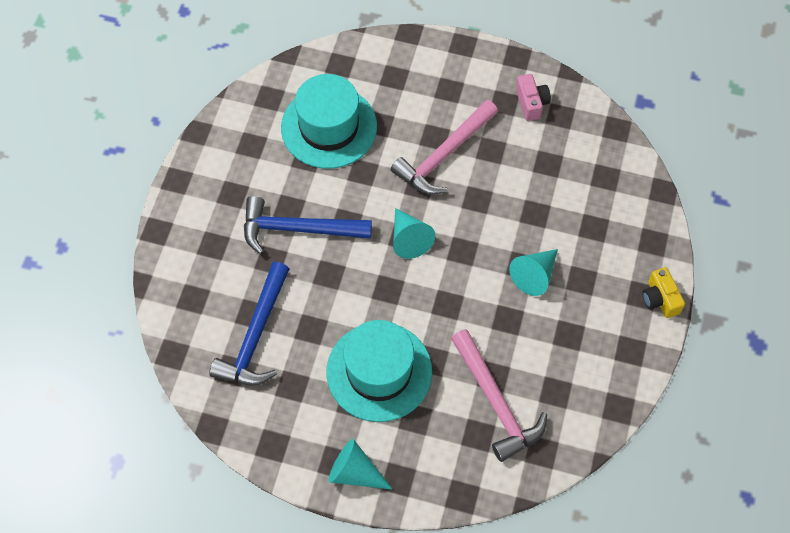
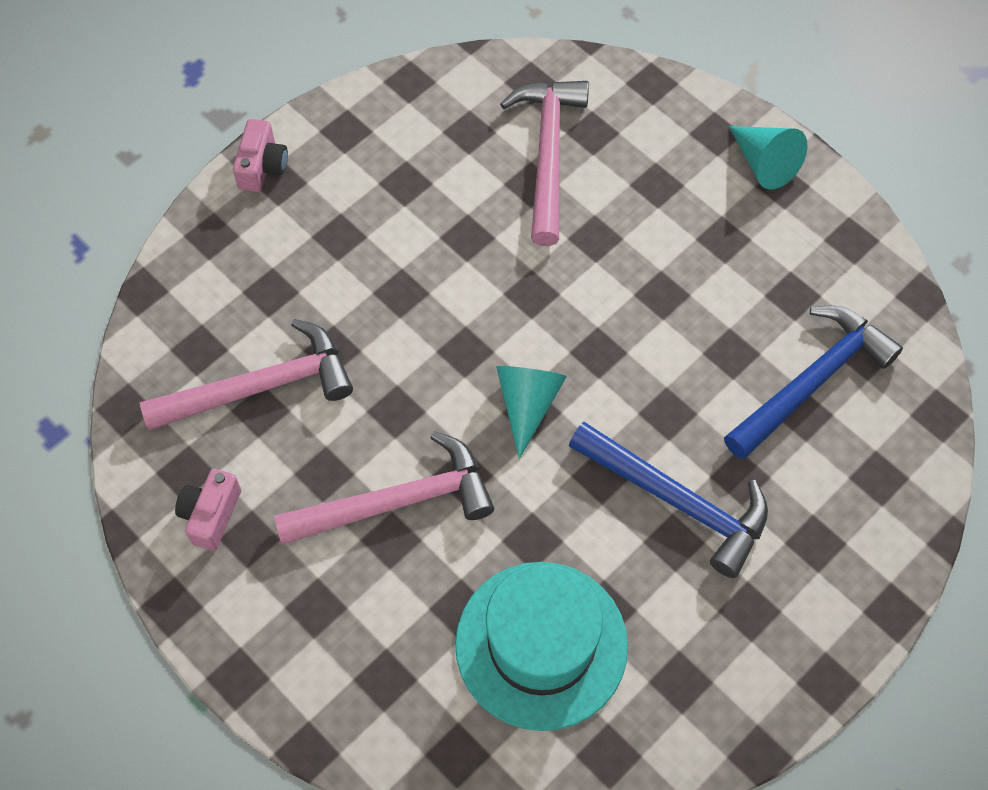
camera: 150 degrees left, 0 degrees up
turquoise hat [326,320,432,422] -> none
turquoise cone [509,249,558,296] -> none
yellow camera [642,267,685,318] -> pink camera [233,119,288,192]
none -> pink hammer [140,319,353,430]

